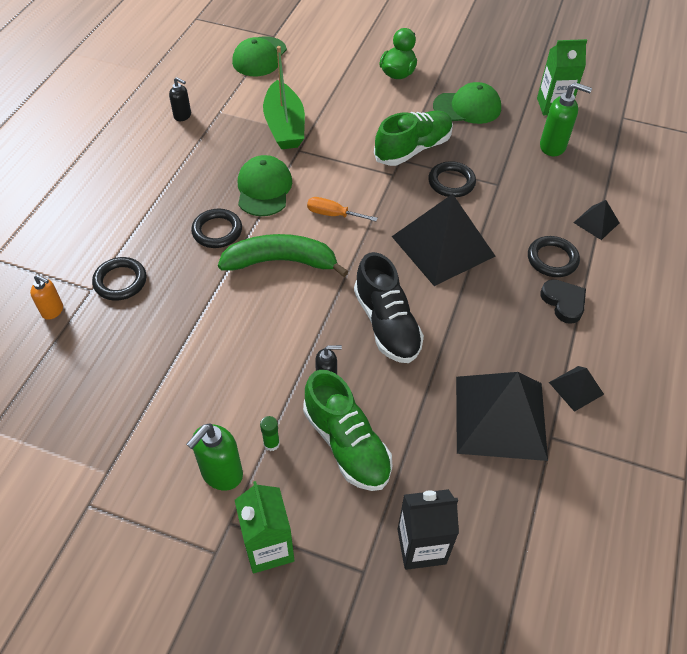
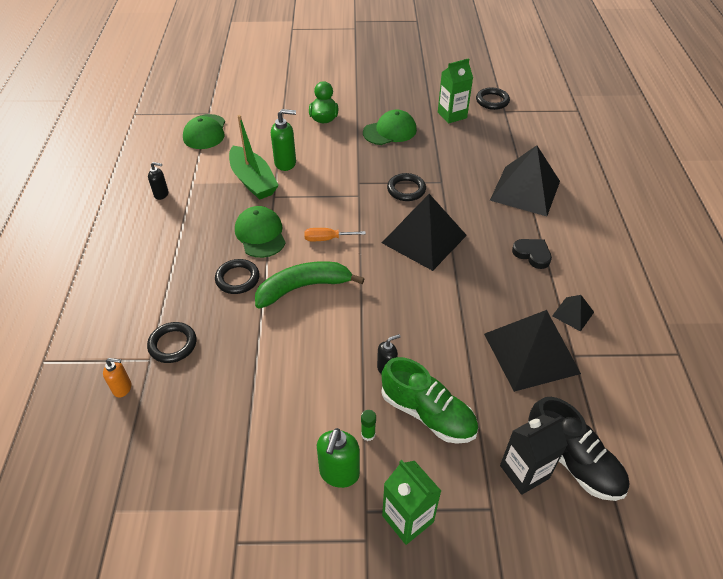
camera: 20 degrees left, 5 degrees down
black shoe [354,252,424,363] -> black shoe moved to [528,397,629,501]
green shoe [374,111,453,166] -> none
black ring [528,236,580,277] -> black ring moved to [476,88,510,110]
green soap dispenser [540,82,592,157] -> green soap dispenser moved to [271,109,296,171]
black pyramid [573,200,620,240] -> black pyramid [490,145,560,216], size x2.20

